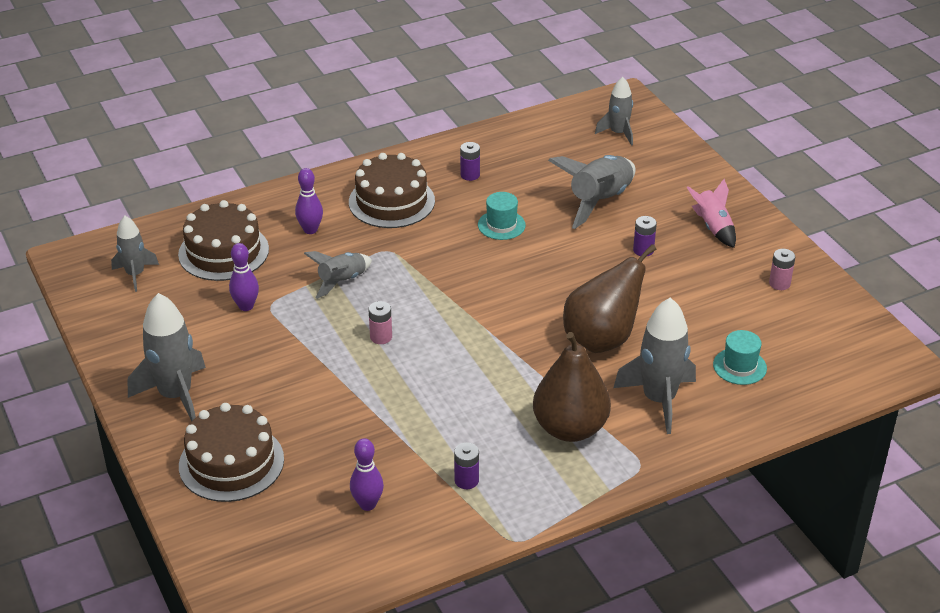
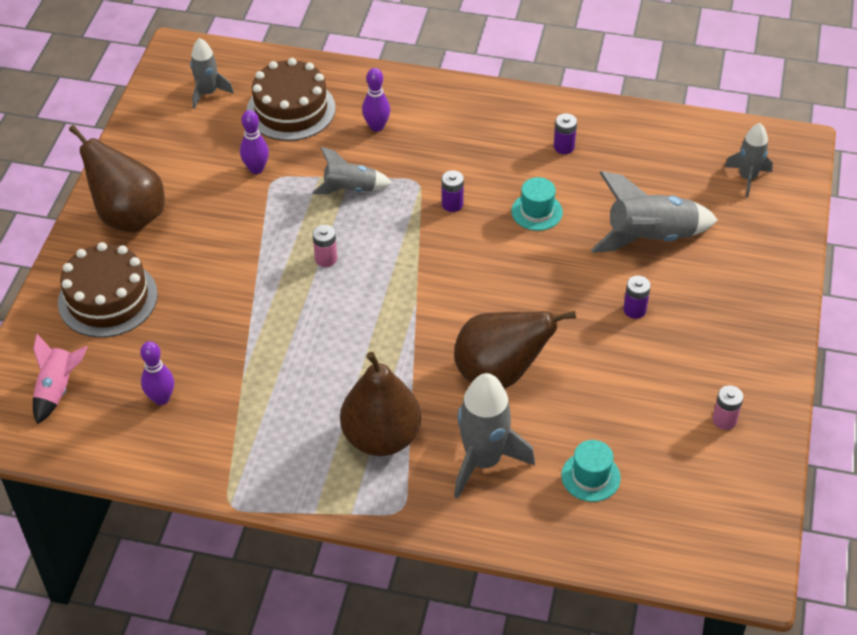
camera: 40 degrees right, 10 degrees up
grey rocket [128,293,206,422] -> brown pear [69,125,165,233]
brown cake [349,153,435,228] -> none
purple battery [454,442,479,489] -> purple battery moved to [442,170,464,212]
pink rocket [687,179,736,248] -> pink rocket moved to [33,334,88,424]

